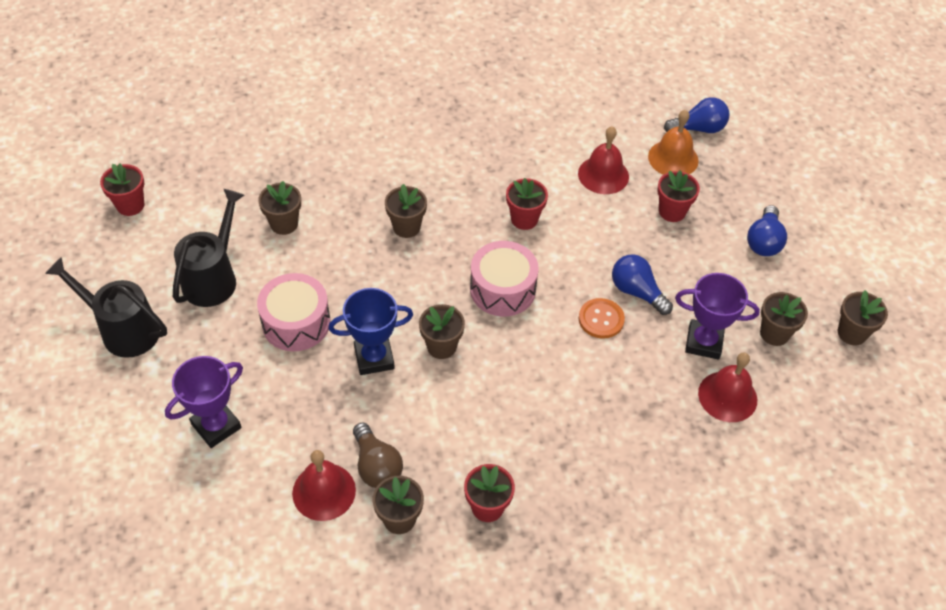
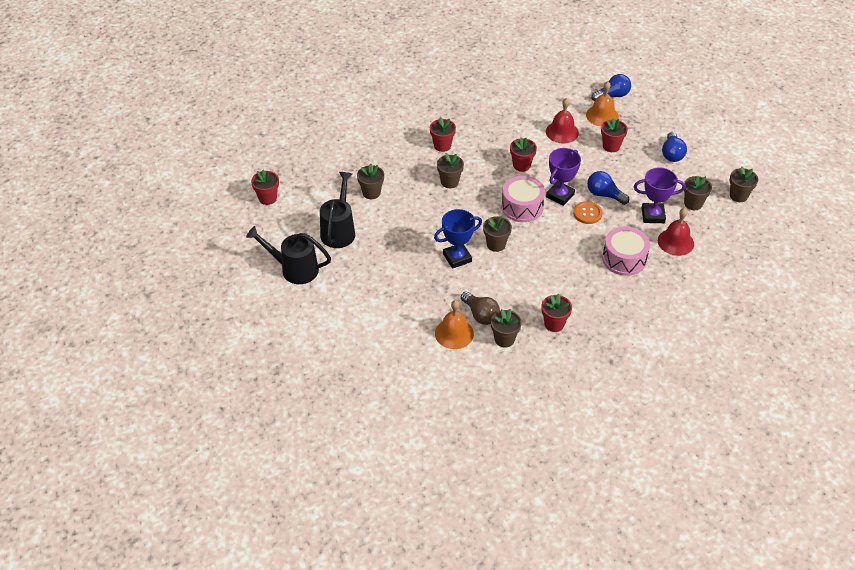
camera: 10 degrees left, 5 degrees down
purple trophy [165,356,243,448] -> purple trophy moved to [546,148,581,206]
pink drum [257,273,330,351] -> pink drum moved to [602,226,650,276]
red bell [292,450,356,521] -> orange bell [435,300,474,349]
none -> red flower pot [430,117,456,152]

